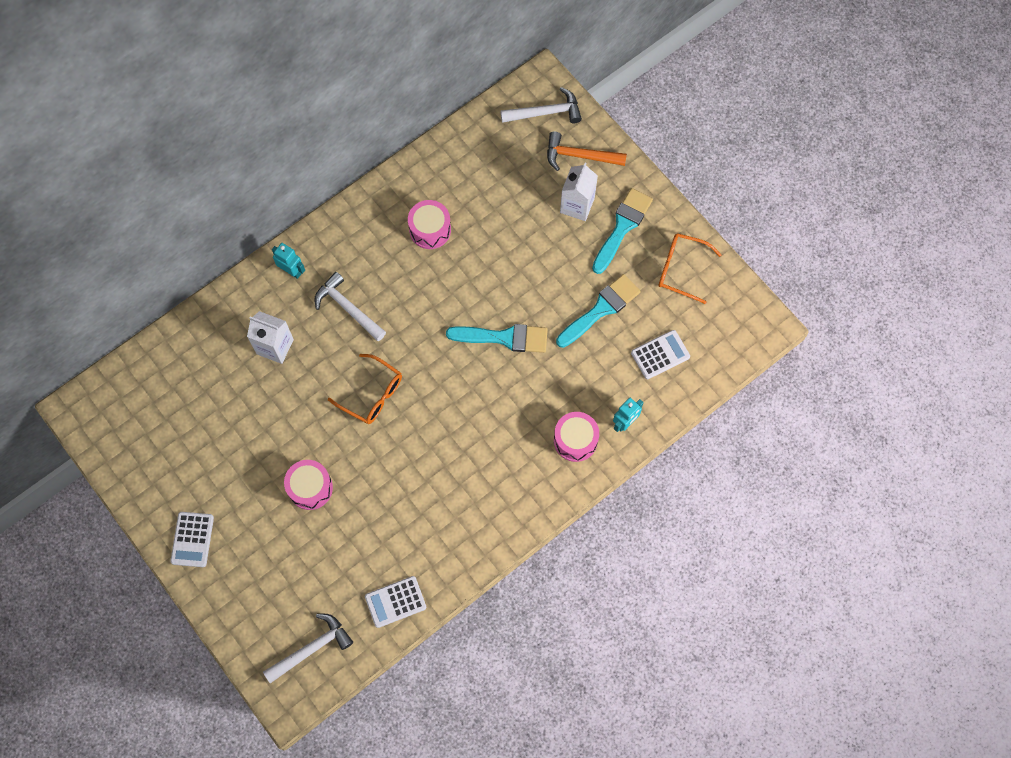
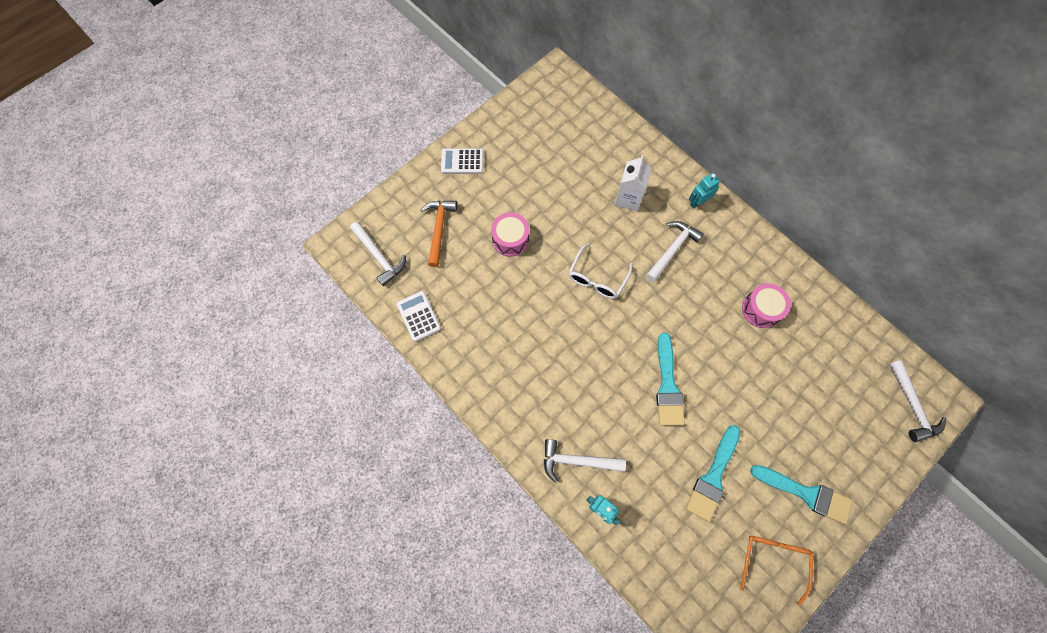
camera: 85 degrees right, 0 degrees up
turquoise robot [272,243,305,279] -> turquoise robot turned 150 degrees counterclockwise [689,173,720,209]
orange glasses [328,354,402,424] -> white glasses [569,243,633,299]
orange hammer [547,131,627,171] -> orange hammer moved to [421,201,457,267]
pink drum [554,412,599,462] -> white hammer [544,439,626,483]
turquoise brush [556,274,641,348] -> turquoise brush turned 75 degrees clockwise [686,425,740,522]
white carton [560,163,598,221] -> none
white calculator [631,330,690,379] -> none

